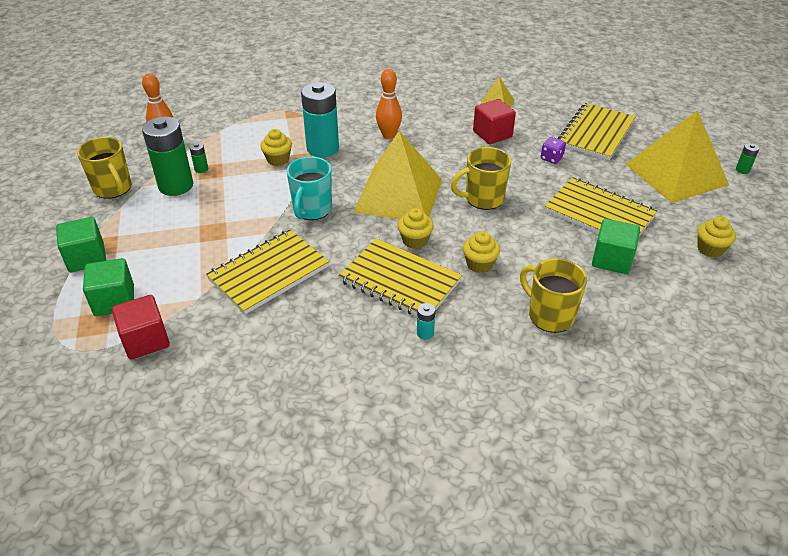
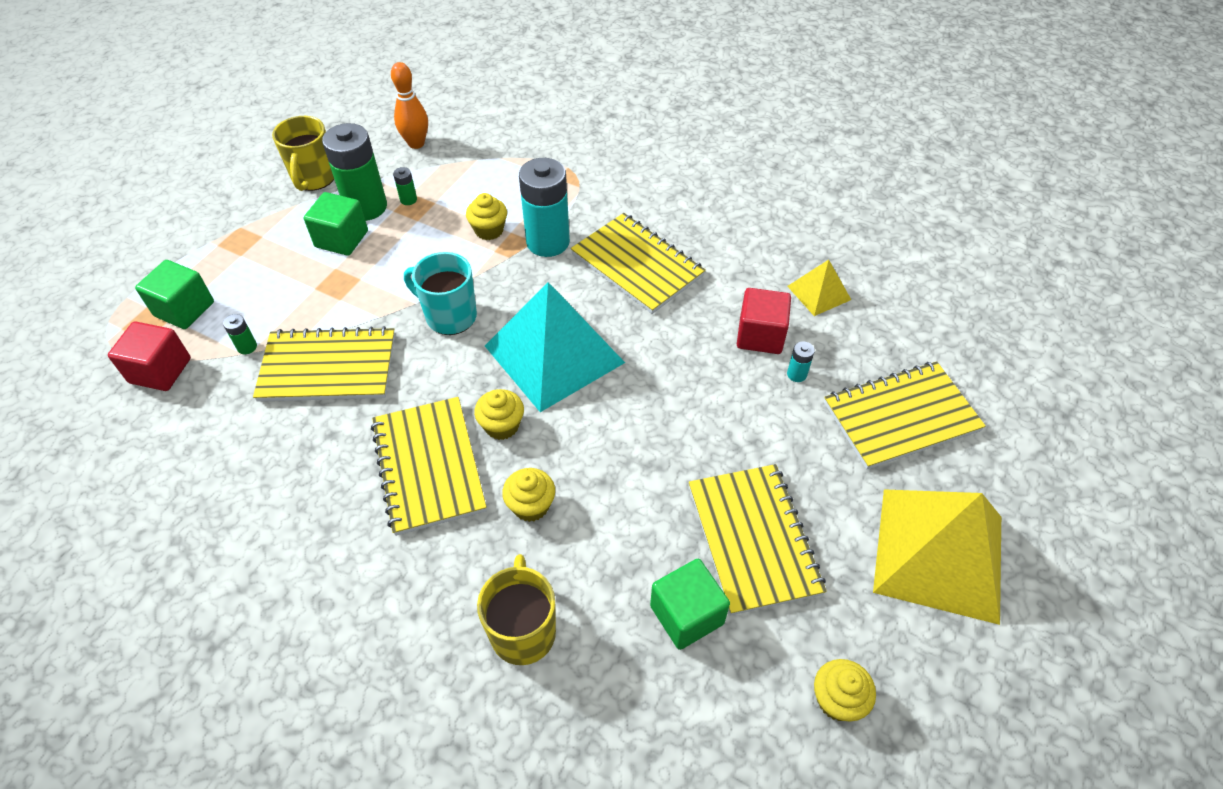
camera: 40 degrees right, 10 degrees up
green cube [56,217,106,272] -> green cube moved to [304,192,368,256]
turquoise mug [286,156,332,220] -> turquoise mug turned 60 degrees clockwise [404,252,477,335]
yellow pyramid [354,131,442,220] -> turquoise pyramid [485,282,625,412]
orange bowling pin [376,69,402,139] -> yellow notebook [571,213,706,314]
turquoise battery [417,303,435,340] -> turquoise battery moved to [787,341,815,382]
yellow mug [451,147,511,210] -> none
purple dice [541,137,566,164] -> none
green battery [736,143,759,174] -> green battery moved to [223,314,257,354]

